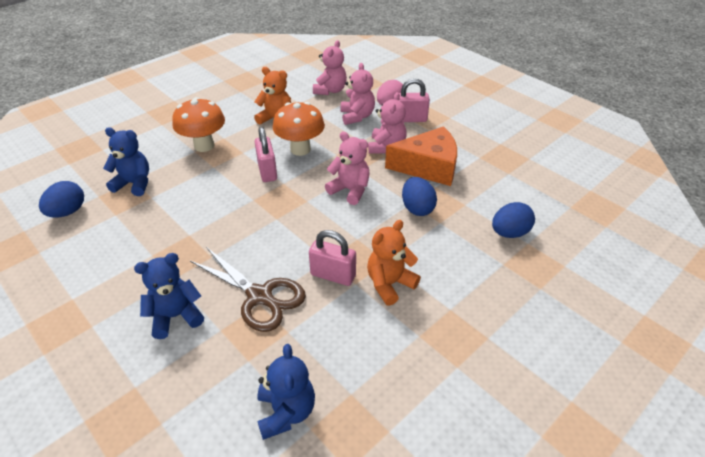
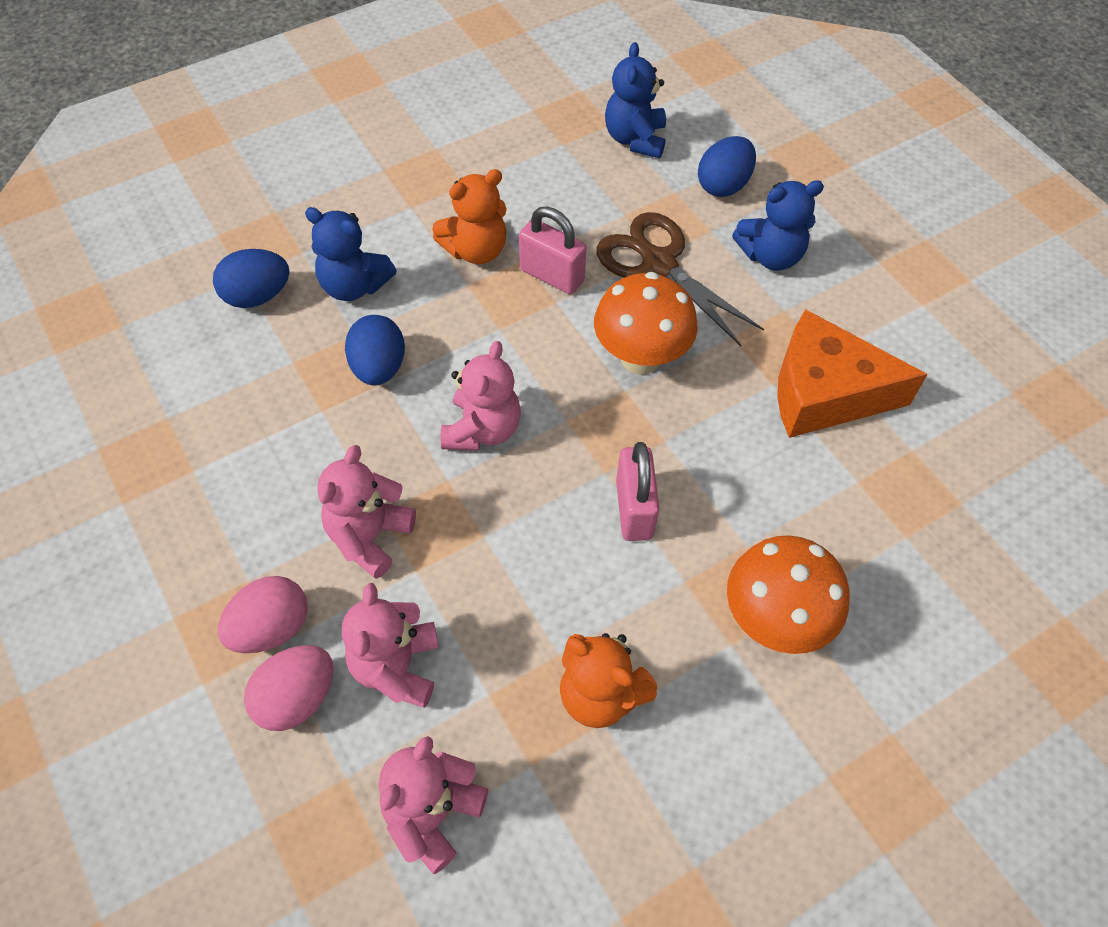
camera: 170 degrees left, 15 degrees up
blue egg [39,181,84,218] -> blue egg moved to [698,136,756,197]
blue teddy bear [103,127,149,196] -> blue teddy bear moved to [305,207,397,301]
orange mushroom [273,102,325,156] -> orange mushroom moved to [594,272,698,375]
pink teddy bear [325,132,370,205] -> pink teddy bear turned 120 degrees counterclockwise [441,341,521,450]
orange cheese [385,126,457,186] -> orange cheese moved to [777,309,928,438]
pink padlock [399,78,430,122] -> pink egg [218,576,308,653]

